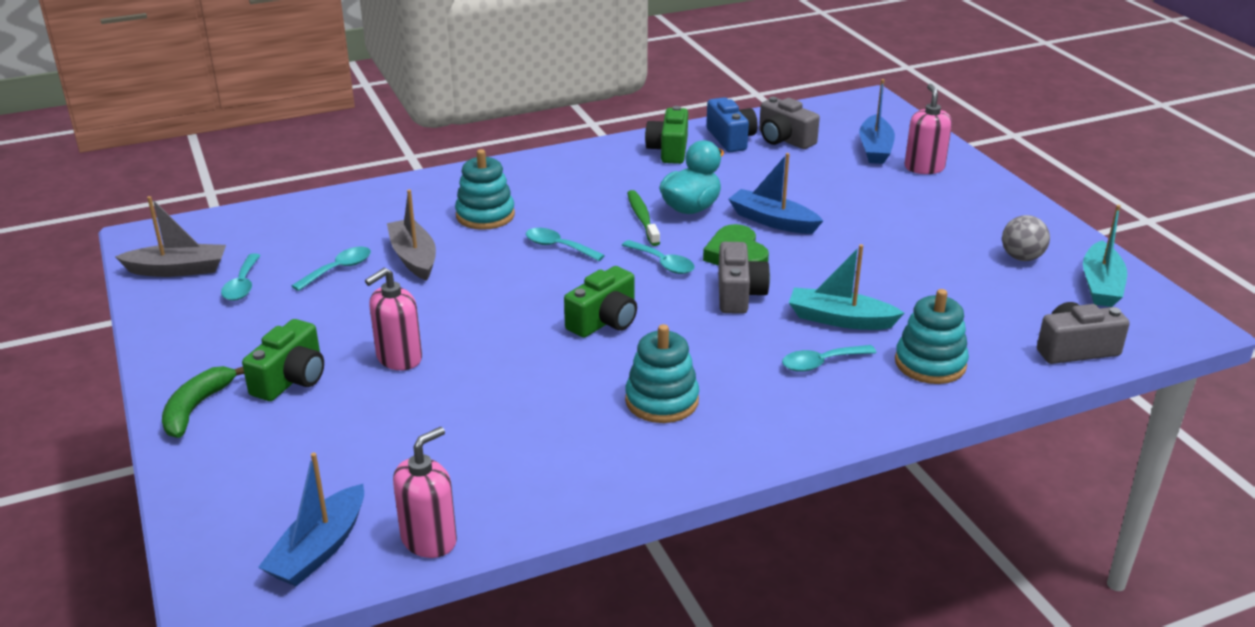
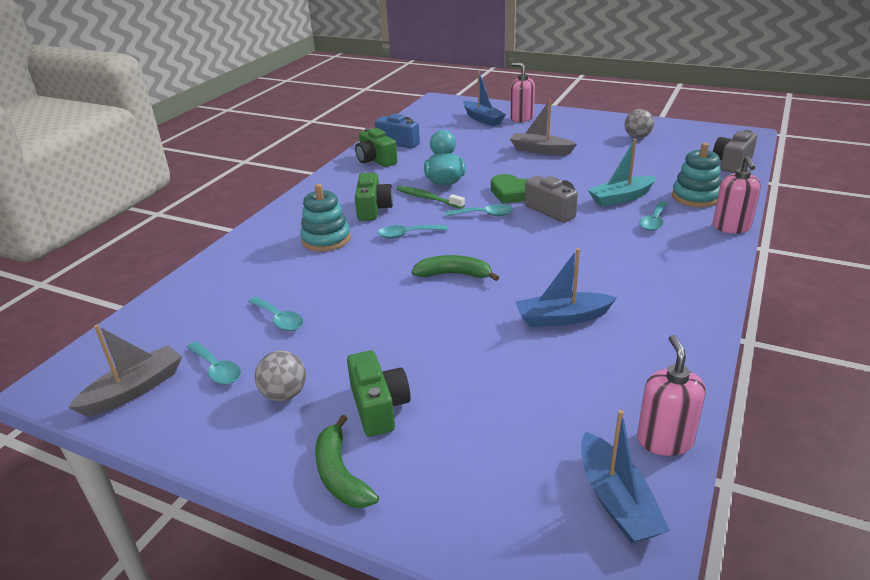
camera: 40 degrees left, 0 degrees up
turquoise spoon [292,246,371,291] -> turquoise spoon turned 135 degrees clockwise [248,297,304,331]
pink soap dispenser [365,268,422,370] -> pink soap dispenser moved to [713,156,761,233]
grey boat [387,189,436,281] -> grey boat moved to [510,100,577,155]
green camera [564,266,637,338] -> green camera moved to [355,173,393,221]
turquoise stacking toy [625,324,699,423] -> none
blue boat [728,153,823,234] -> blue boat moved to [515,248,617,327]
grey camera [759,97,820,149] -> none
turquoise boat [1083,205,1127,307] -> none
none -> grey ball [255,351,306,401]
none -> green banana [411,255,499,281]

